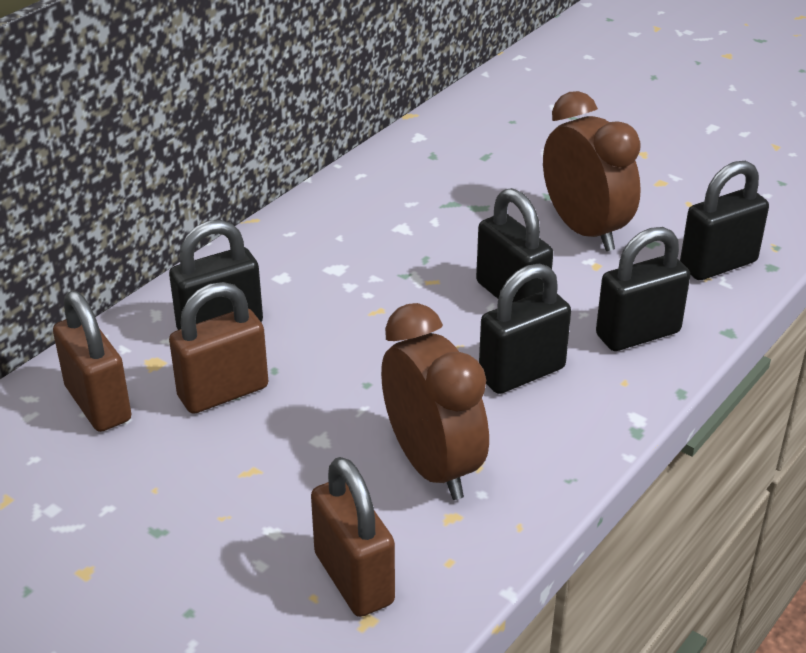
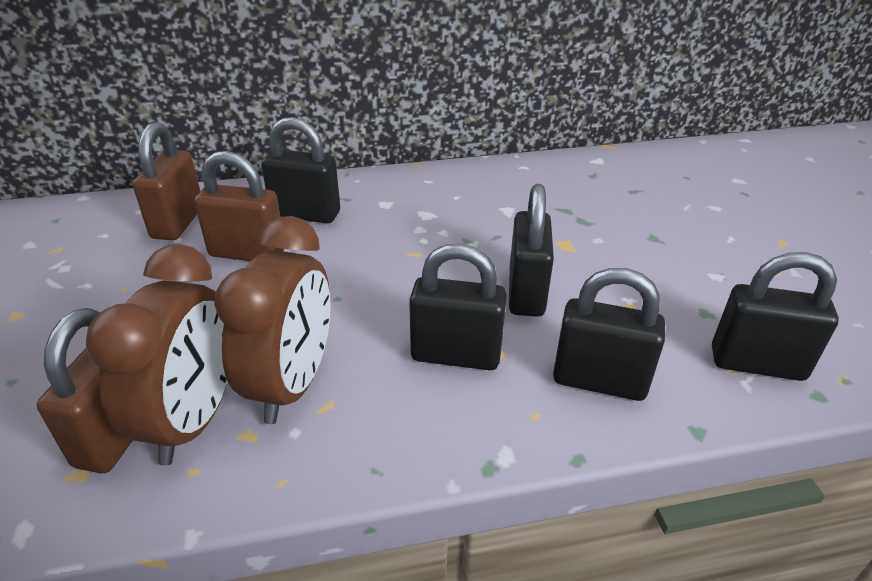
camera: 40 degrees right, 0 degrees up
brown clock [543,91,641,251] -> brown clock moved to [86,244,228,466]

